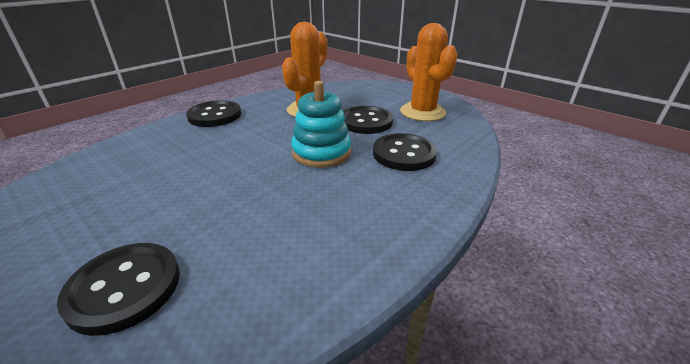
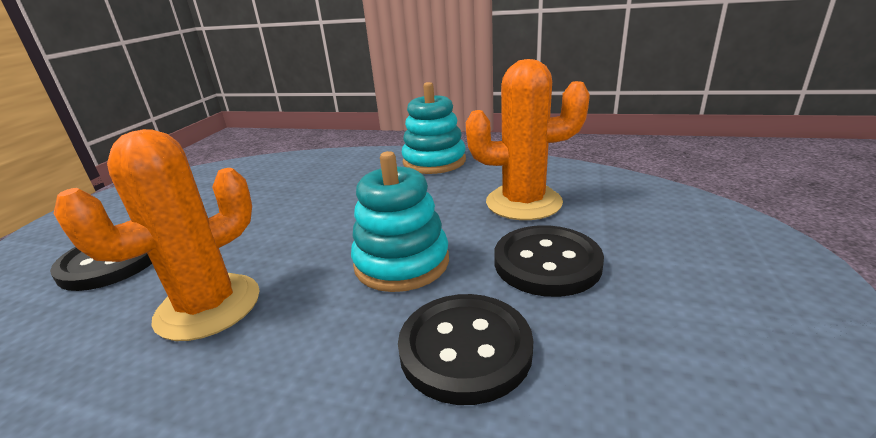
camera: 65 degrees right, 5 degrees down
black button [186,100,241,127] -> turquoise stacking toy [402,82,466,174]
orange cactus [400,23,458,121] -> orange cactus moved to [53,129,260,341]

